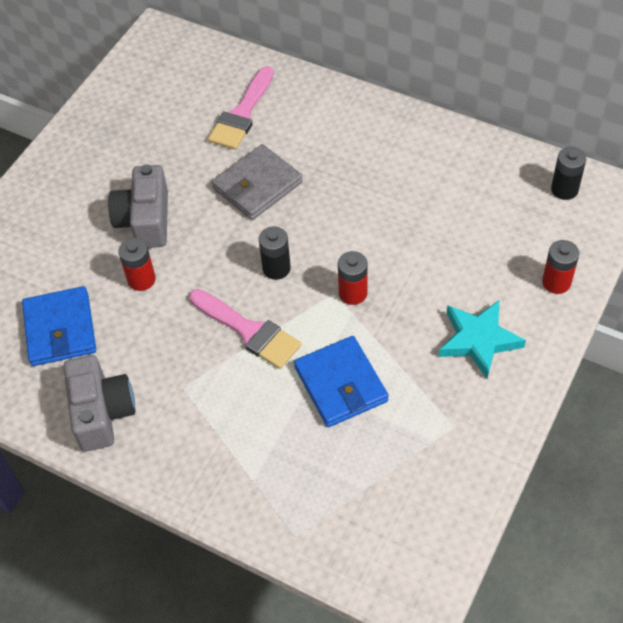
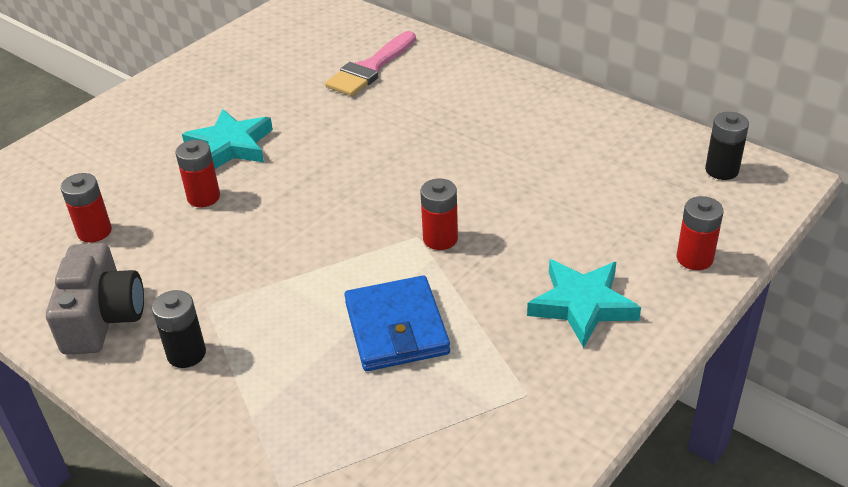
camera: 10 degrees right, 15 degrees down
blue wallet [22,286,96,366] -> red battery [61,173,112,243]
grey camera [108,164,168,248] -> turquoise star [182,109,273,169]
pink brush [189,289,301,369] -> none
grey wallet [212,144,303,220] -> none
black battery [259,226,291,280] -> black battery moved to [152,290,206,368]

